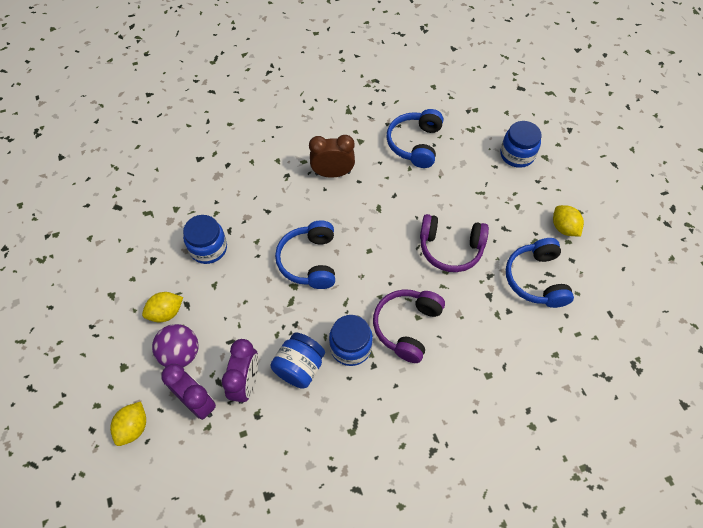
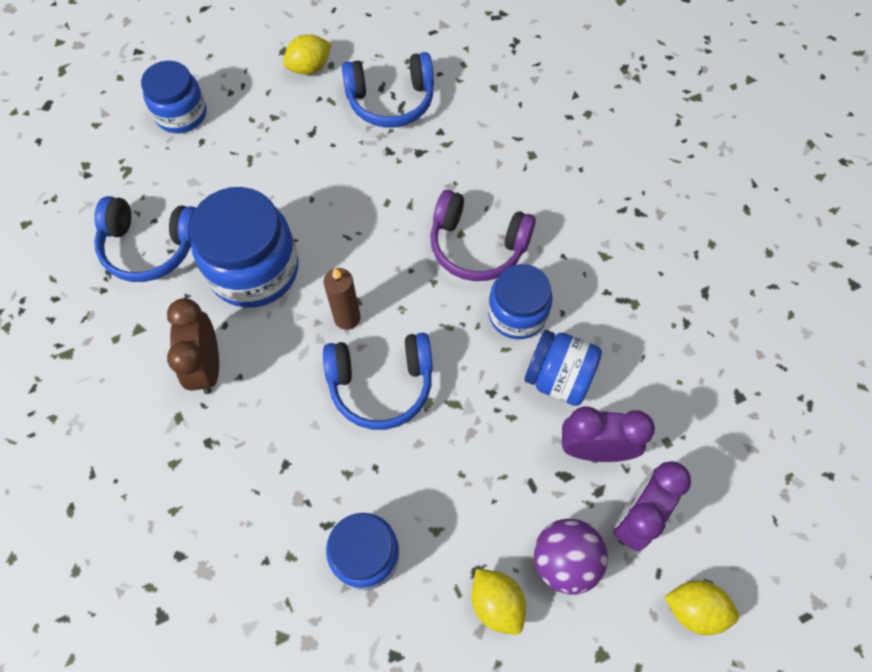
camera: 95 degrees left, 5 degrees up
purple headphones [420,214,489,272] -> none
none -> blue jar [189,187,299,308]
none -> brown candle [323,268,361,330]

